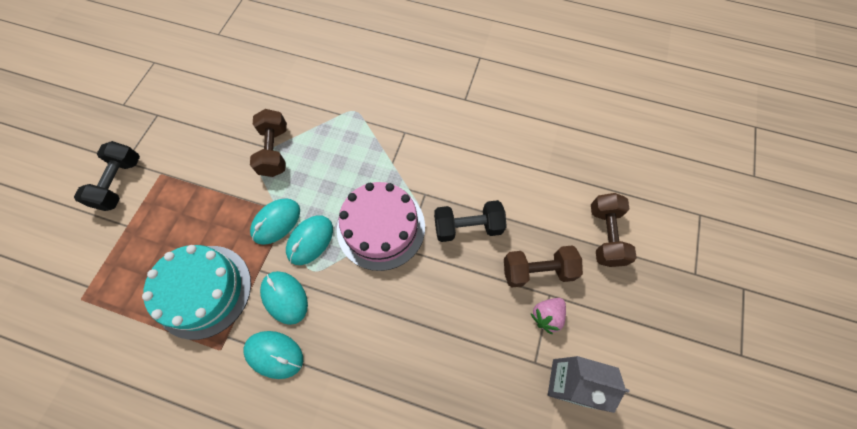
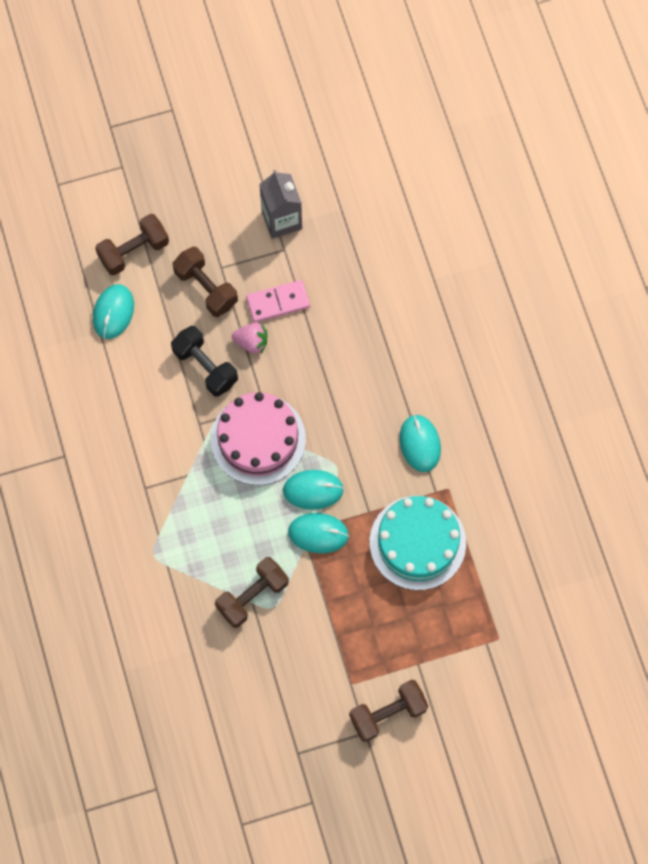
camera: 125 degrees left, 5 degrees up
black dumbbell [74,141,140,211] -> brown dumbbell [349,680,428,742]
turquoise mouse [260,271,308,325] -> turquoise mouse moved to [93,284,134,339]
pink strawberry [531,298,566,335] -> pink strawberry moved to [232,323,267,354]
none -> pink domino [246,280,310,323]

